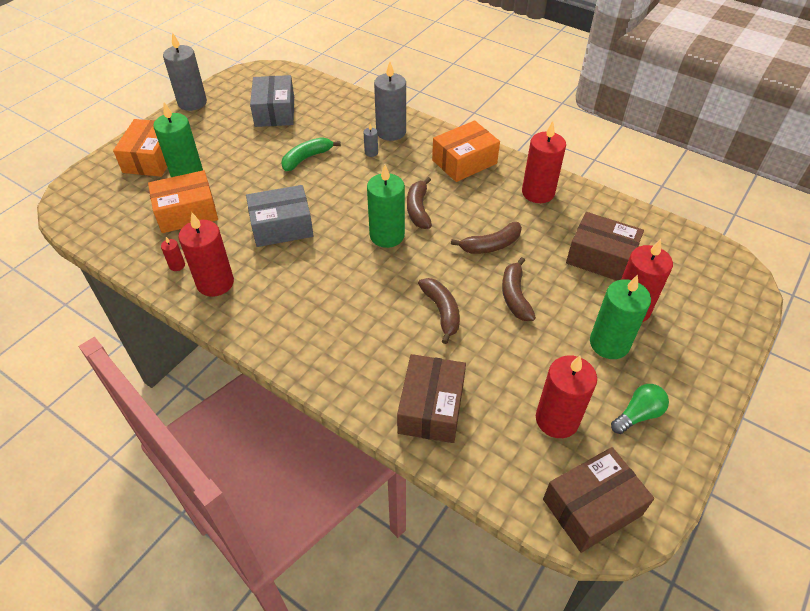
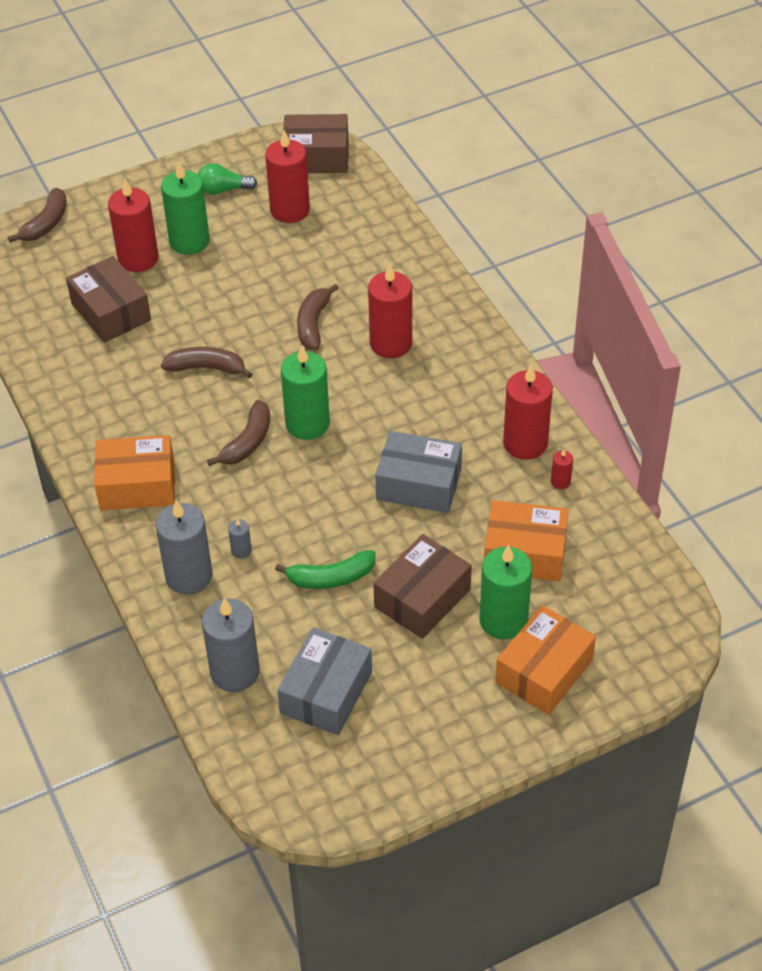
camera: 150 degrees left, 0 degrees up
grey candle [163,32,207,111] -> grey candle moved to [202,598,259,692]
brown box [397,354,466,443] -> brown box moved to [373,534,472,639]
brown banana [502,257,536,321] -> brown banana moved to [8,188,67,243]
red candle [522,121,566,203] -> red candle moved to [368,264,412,358]

